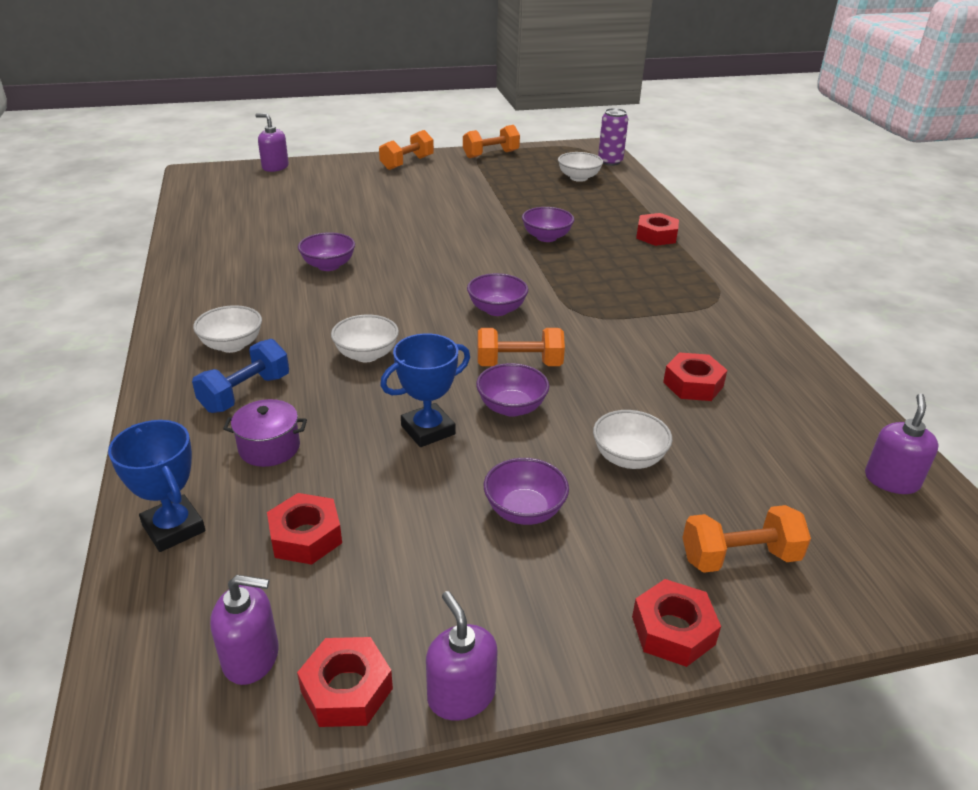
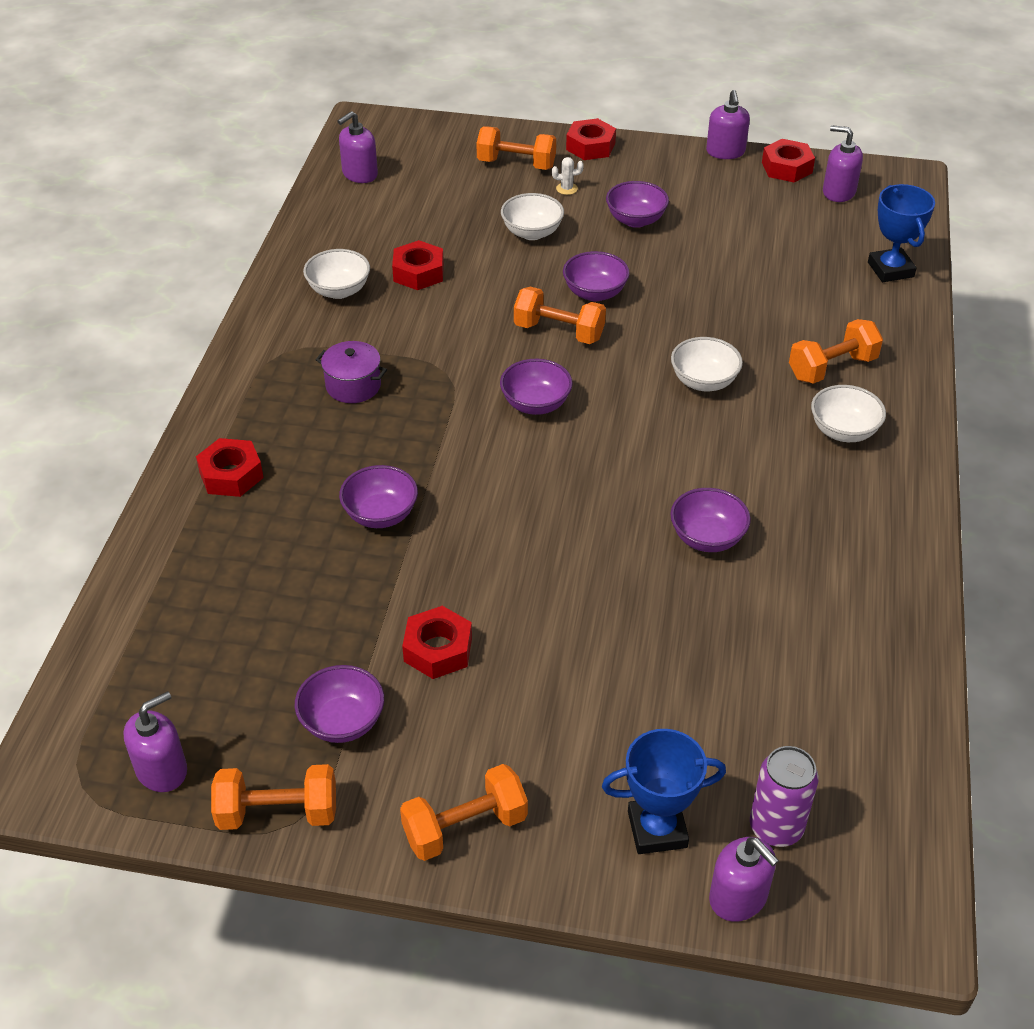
camera: 155 degrees left, 10 degrees up
blue dumbbell [192,339,289,413] -> orange dumbbell [789,319,883,384]
purple pot [223,399,307,467] -> purple pot moved to [316,341,387,403]
red nut [267,493,342,565] -> red nut moved to [402,606,472,679]
blue trophy [380,333,470,447] -> blue trophy moved to [602,729,726,854]
white bowl [558,152,603,182] -> white bowl moved to [303,249,370,299]
purple can [598,108,628,166] -> purple can moved to [750,746,819,847]
none -> purple soap dispenser [123,691,187,792]
none -> purple bowl [295,665,384,743]
none -> white cactus [552,157,584,195]

